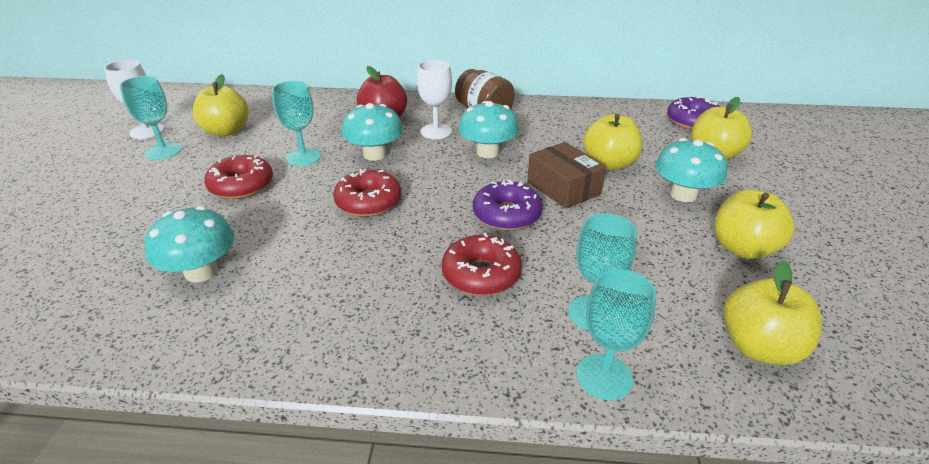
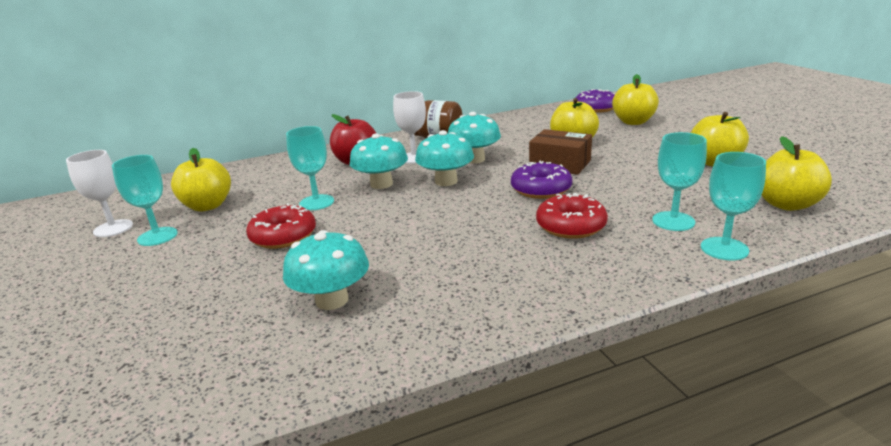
camera: 25 degrees left, 10 degrees down
red donut [333,169,402,217] -> none
turquoise mushroom [655,138,727,202] -> turquoise mushroom moved to [415,130,474,186]

